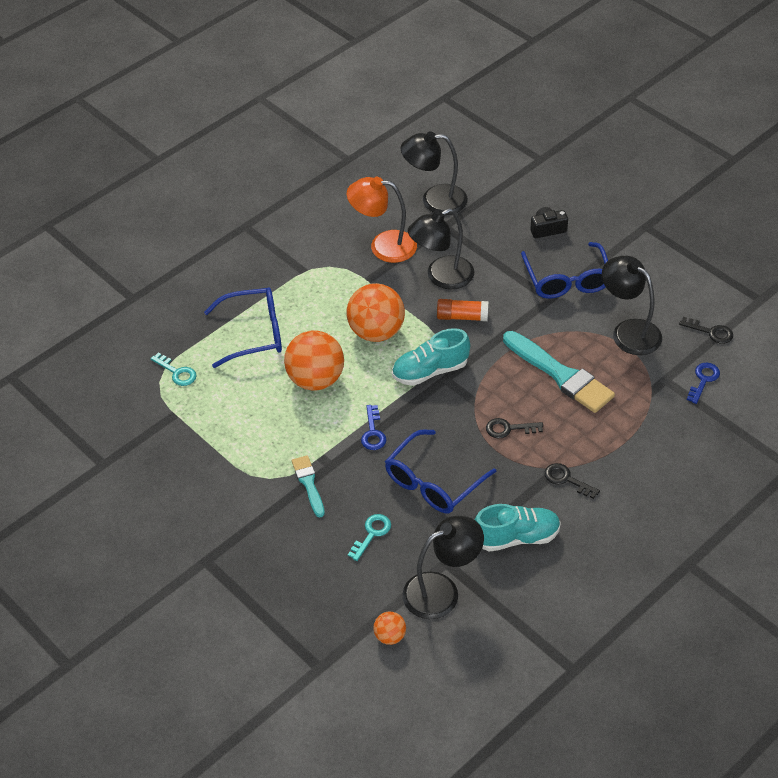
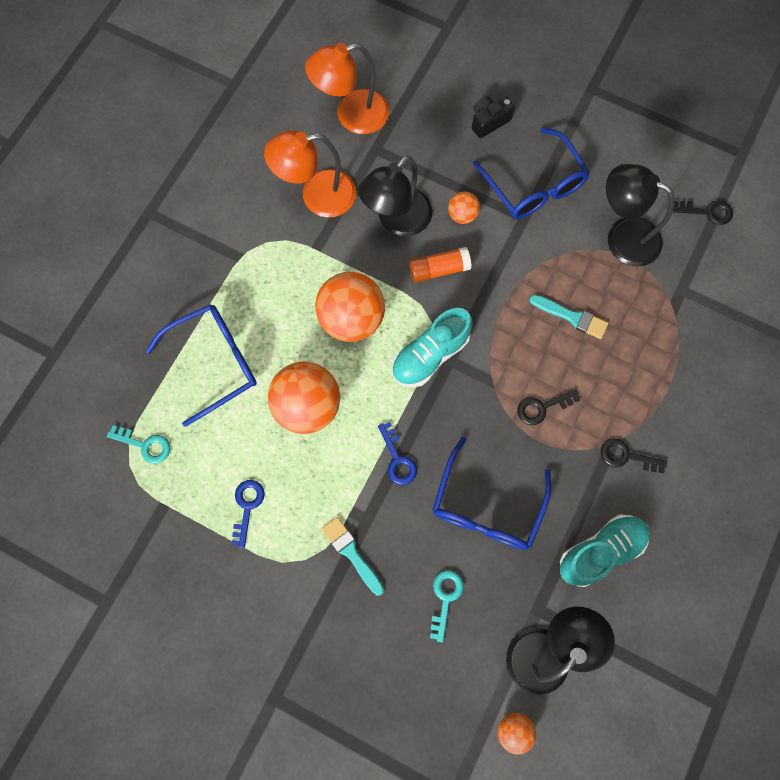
camera: 20 degrees left, 25 degrees up
black lamp [401,131,468,215] -> orange lamp [305,43,389,134]
turquoise brush [503,331,615,413] -> turquoise brush [529,295,608,339], size x0.54
blue key [687,363,720,404] -> blue key moved to [232,480,265,548]
none -> orange ball [448,191,480,224]

